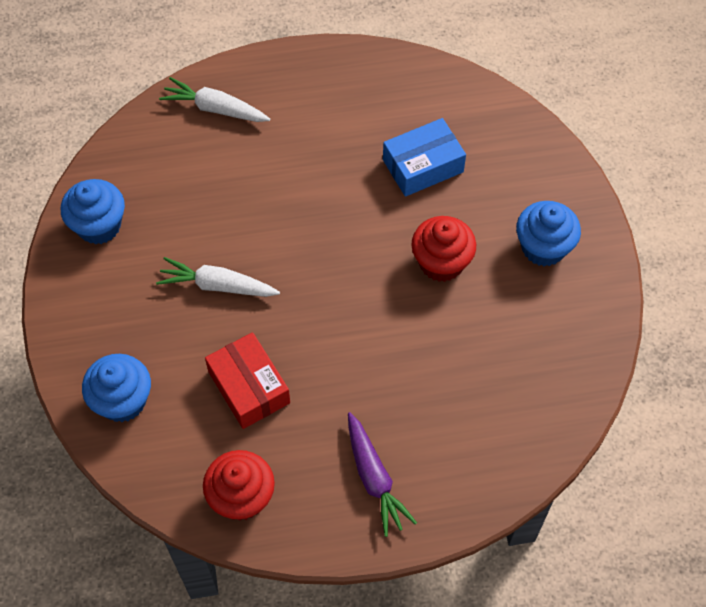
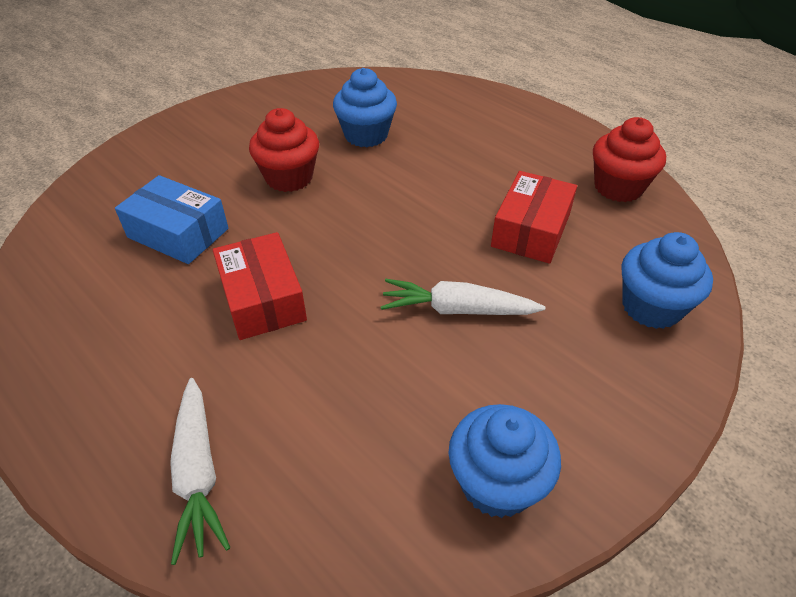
camera: 125 degrees left, 15 degrees down
white carrot [156,257,280,297] -> white carrot turned 120 degrees clockwise [381,279,546,315]
purple carrot [348,412,417,537] -> none
blue cupcake [516,201,581,267] -> blue cupcake moved to [333,68,397,148]
none -> red box [213,232,307,340]

